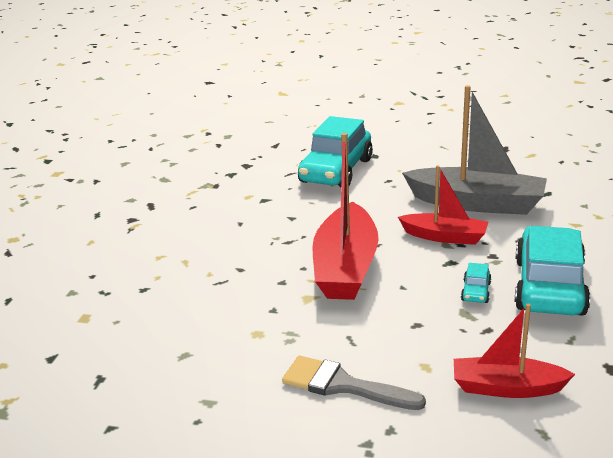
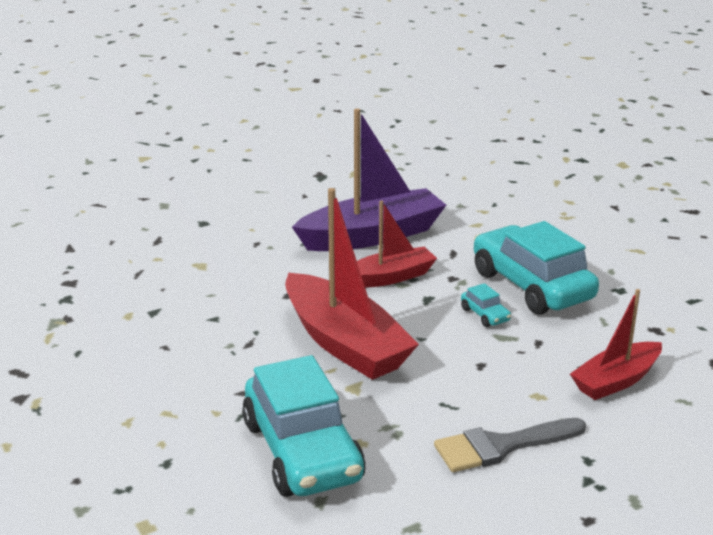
camera: 45 degrees left, 0 degrees up
turquoise car [298,116,373,187] -> turquoise car moved to [242,355,365,497]
grey boat [402,85,547,215] -> purple boat [292,109,446,251]

